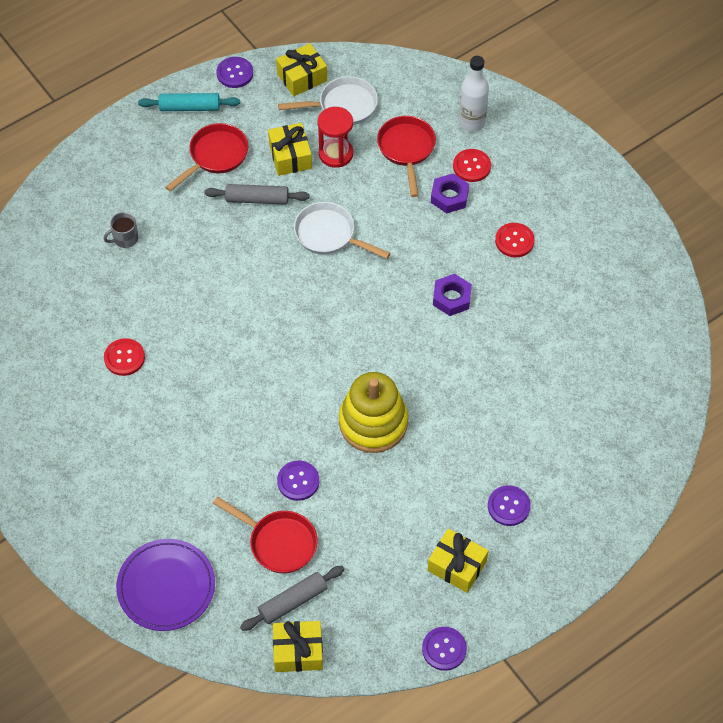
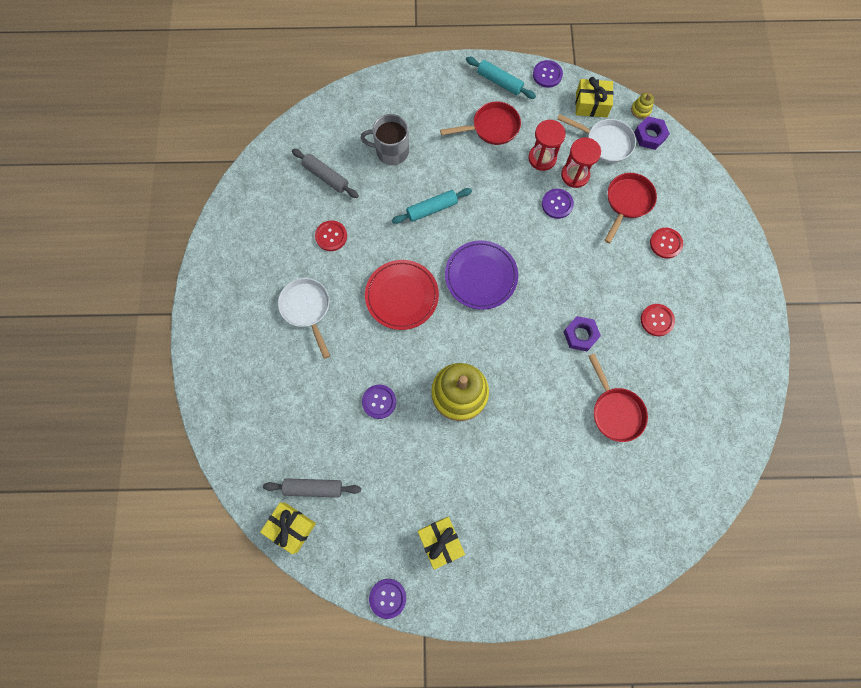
camera: 35 degrees right, 15 degrees up
grey mug [103,212,138,248] -> grey mug [361,114,409,165], size x1.70
purple plate [116,539,215,631] -> purple plate moved to [445,240,518,310]
grey rolling pin [204,184,309,205] -> grey rolling pin moved to [292,149,359,198]
red pan [213,497,318,574] -> red pan moved to [588,353,648,442]
yellow gift [268,123,312,176] -> red hourglass [528,120,566,171]
white pan [294,202,391,259] -> white pan moved to [278,278,330,359]
purple nut [431,173,469,214] -> purple nut moved to [634,116,670,150]
white bottle [459,56,489,132] -> none
purple button [488,485,531,526] -> purple button moved to [542,189,574,219]
none -> red plate [365,260,439,330]
none -> turquoise rolling pin [392,188,472,224]
none -> yellow stacking toy [631,93,654,119]

